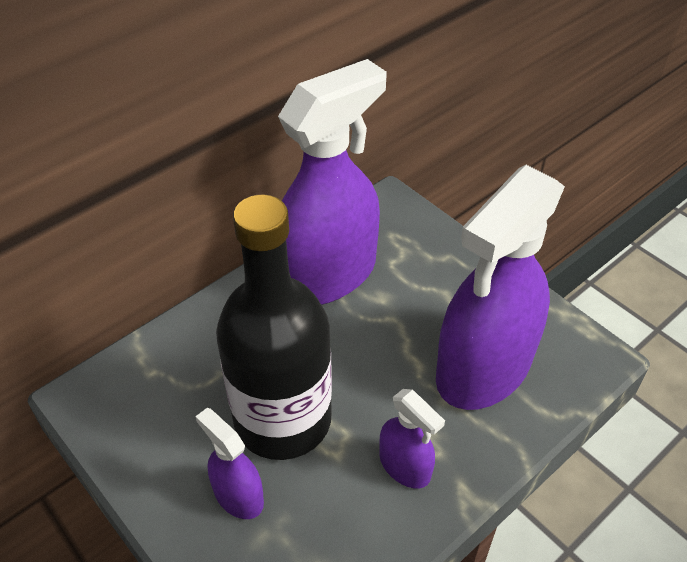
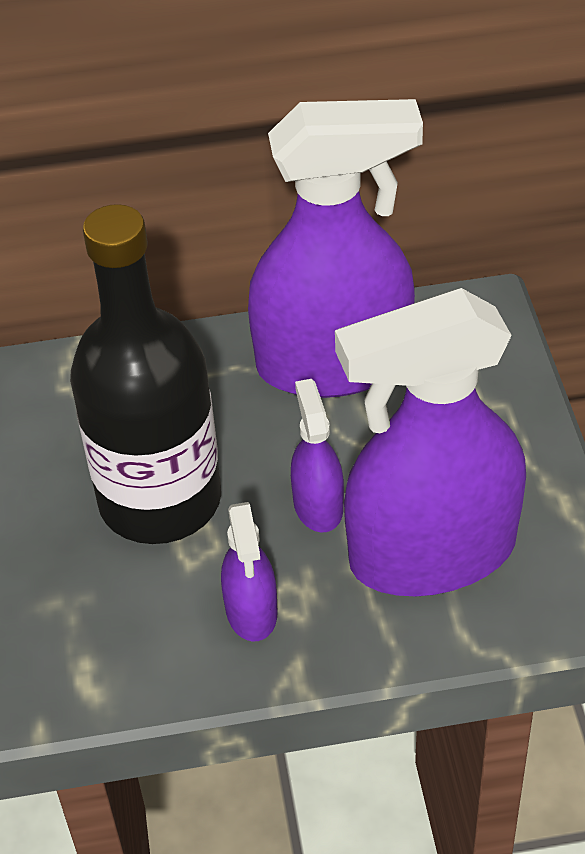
camera: 35 degrees right, 0 degrees up
purple spray bottle [195,408,264,519] -> purple spray bottle moved to [291,379,344,532]

